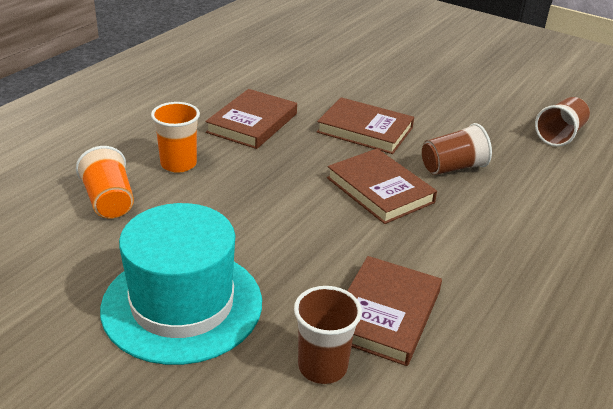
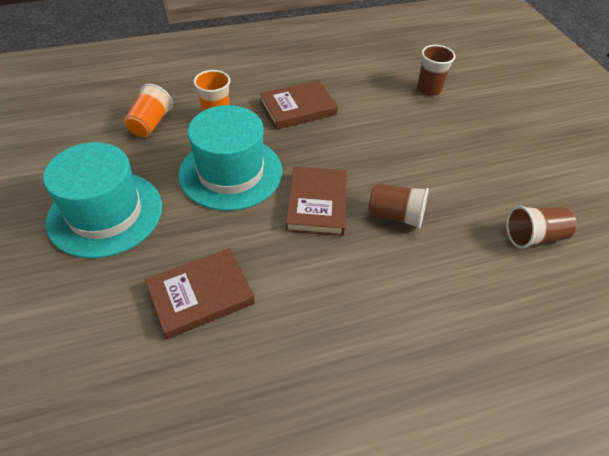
camera: 40 degrees right, 15 degrees up
brown cup [294,286,362,384] -> brown cup moved to [417,45,456,96]
brown book [317,97,414,154] -> none
none -> turquoise hat [179,105,282,211]

